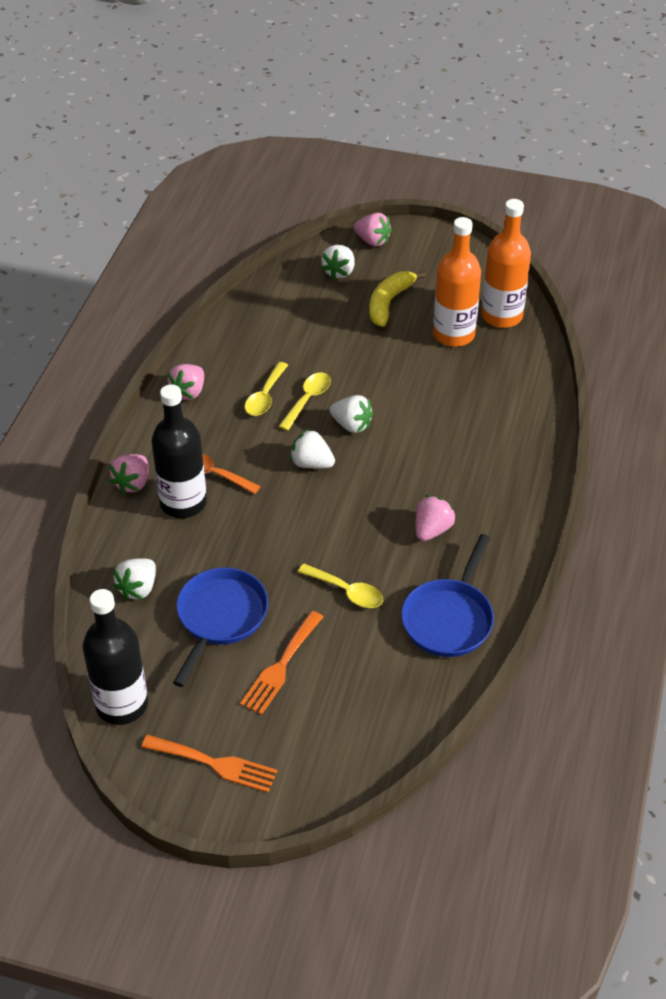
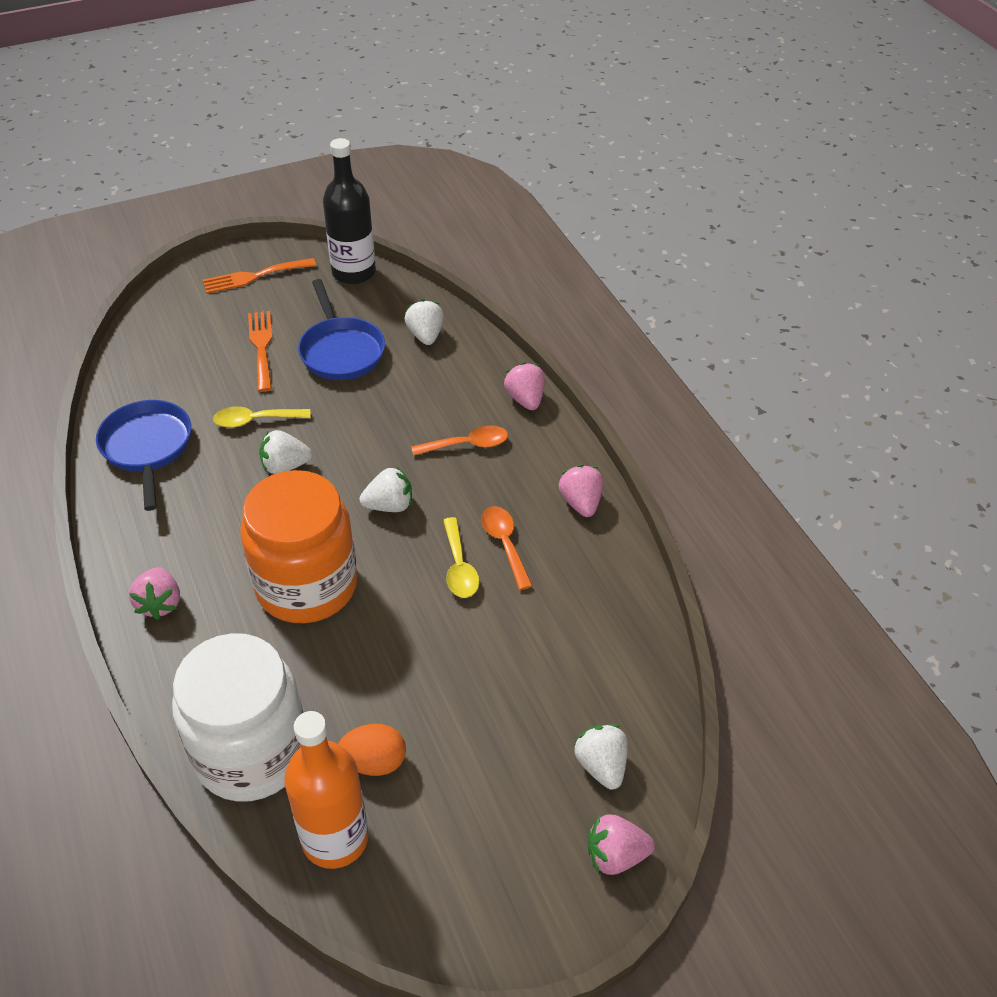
camera: 140 degrees right, 0 degrees up
black bottle [151,384,207,518] -> none
yellow spoon [245,362,288,416] -> orange spoon [481,506,533,590]
white strawberry [330,395,373,433] -> white strawberry moved to [259,430,312,474]
yellow banana [369,271,426,327] -> none
pink strawberry [416,495,456,541] -> pink strawberry moved to [129,567,180,620]
orange bottle [433,217,481,347] -> orange egg [338,724,406,776]
none -> white jar [172,633,304,802]
none -> orange jar [240,470,358,623]

